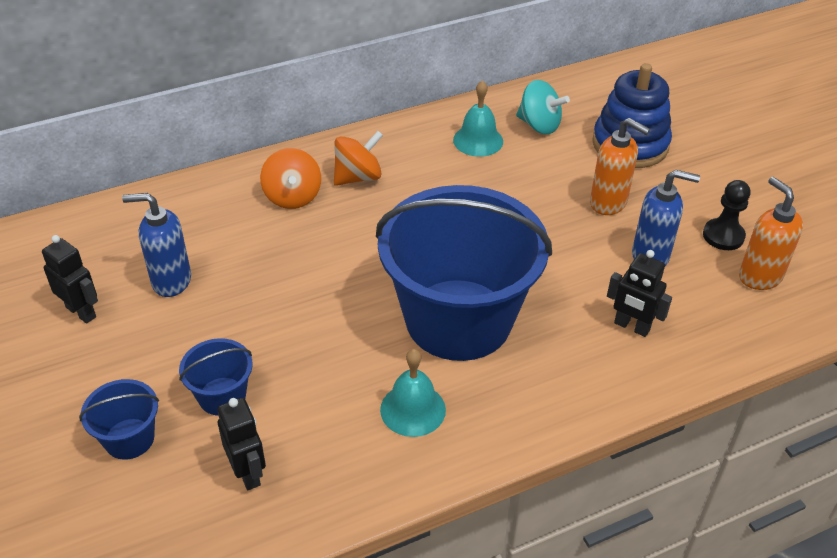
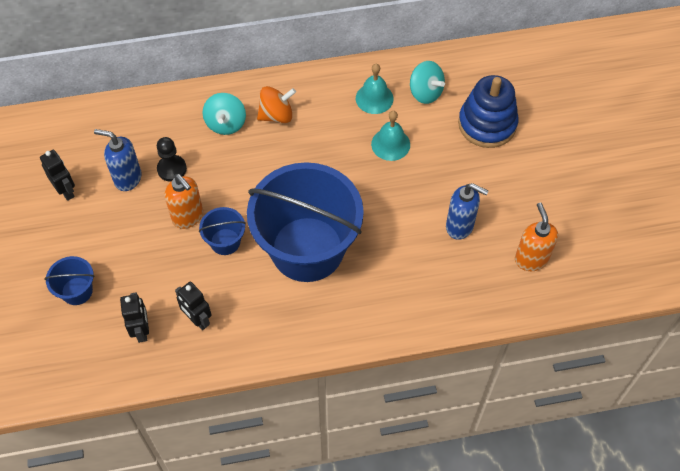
camera: 15 degrees right, 15 degrees up
blue bucket [179,338,253,415] -> blue bucket moved to [199,207,246,255]
orange spinning top [260,148,321,209] -> turquoise spinning top [203,93,246,135]
turquoise bell [380,349,446,437] -> turquoise bell moved to [371,111,410,161]
orange soap dispenser [590,118,650,215] -> orange soap dispenser moved to [164,174,203,229]
black robot [607,250,672,337] -> black robot moved to [175,282,212,330]
black pawn [703,180,750,250] -> black pawn moved to [157,137,187,182]

